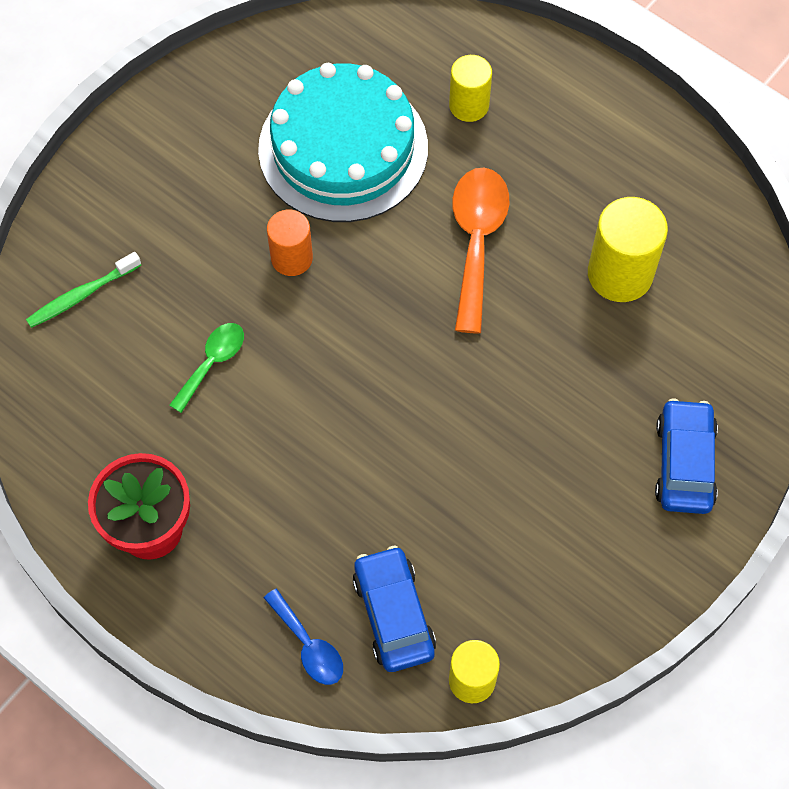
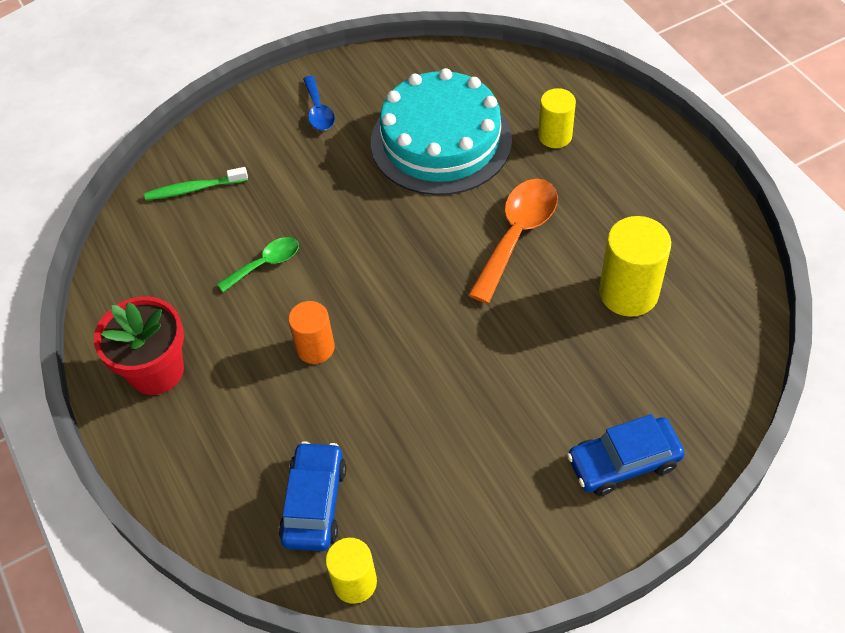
camera: 25 degrees right, 10 degrees down
blue spoon [264,589,343,685] -> blue spoon moved to [303,76,335,131]
orange cylinder [267,210,313,276] -> orange cylinder moved to [288,301,335,364]
blue car [655,398,718,514] -> blue car turned 135 degrees counterclockwise [567,414,685,496]

